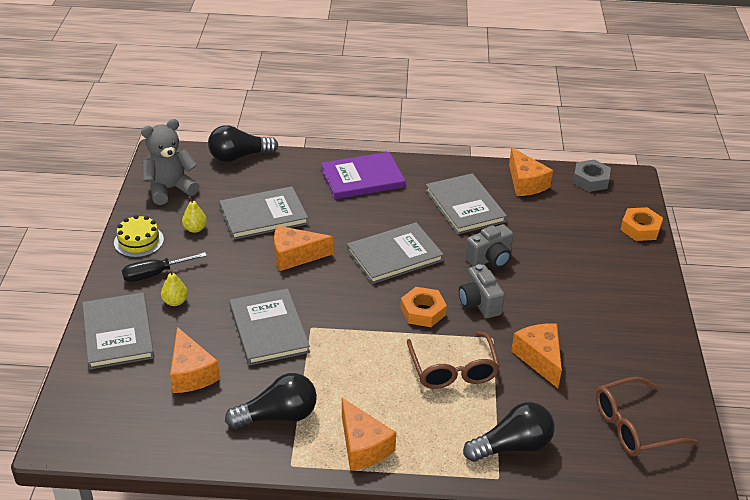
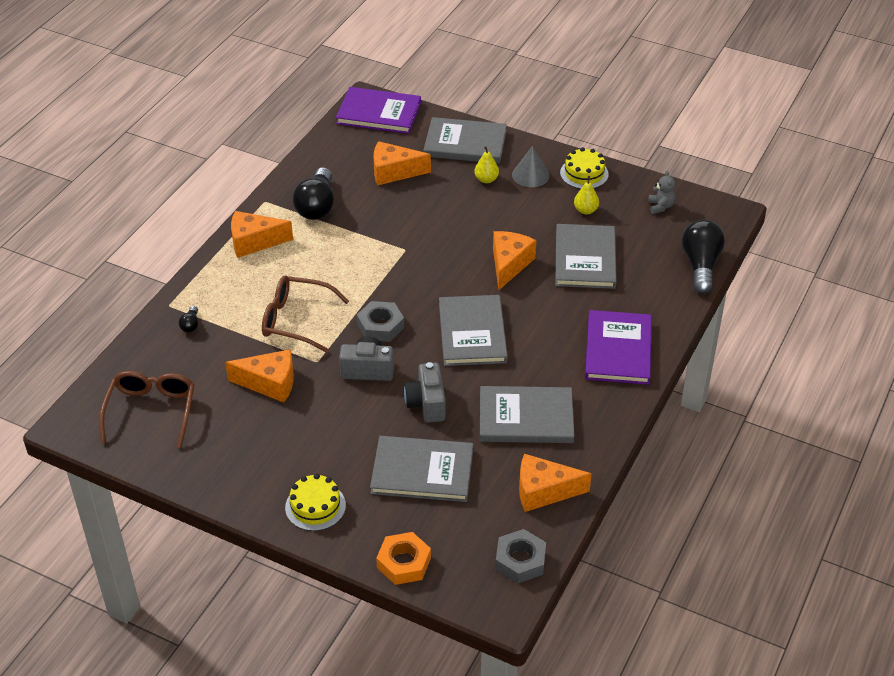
camera: 115 degrees right, 5 degrees up
black screwdriver [122,252,207,282] -> grey cone [512,146,550,187]
grey teddy bear [141,119,199,205] -> grey teddy bear [648,170,675,214], size x0.49
grey book [229,288,310,366] -> grey book moved to [370,436,473,502]
orange nut [401,287,447,327] -> grey nut [357,301,404,342]
black light bulb [463,402,555,462] -> black light bulb [179,306,198,333], size x0.44
none -> yellow cake [285,474,346,531]
none -> purple book [336,87,421,134]

